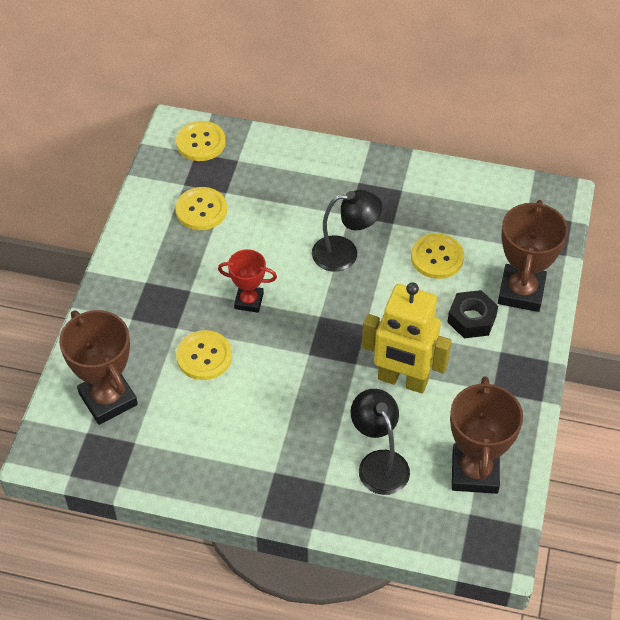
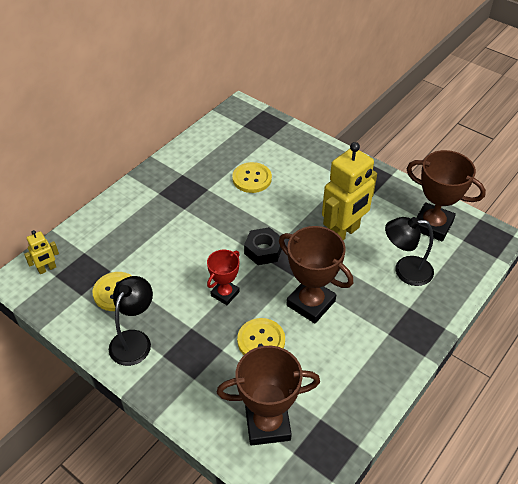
camera: 65 degrees left, 5 degrees down
yellow button [176,121,226,161] -> yellow robot [24,230,59,274]
black lamp [312,190,382,272] -> black lamp moved to [109,276,153,366]
black nut [447,290,498,338] -> black nut moved to [244,227,282,265]
brown trophy [498,200,568,312] -> brown trophy moved to [279,226,353,324]

